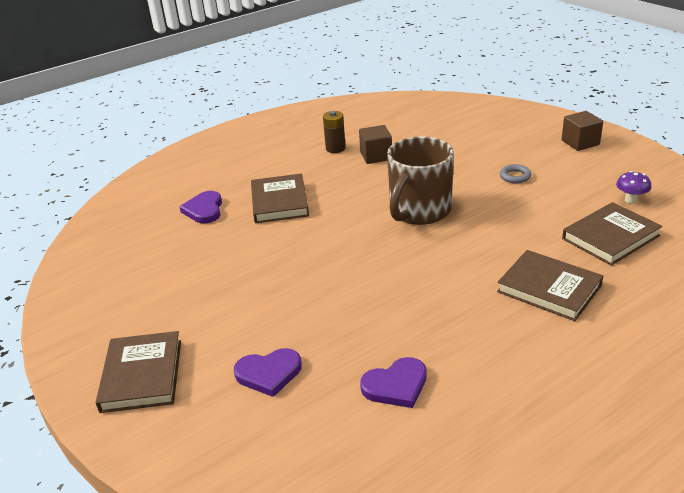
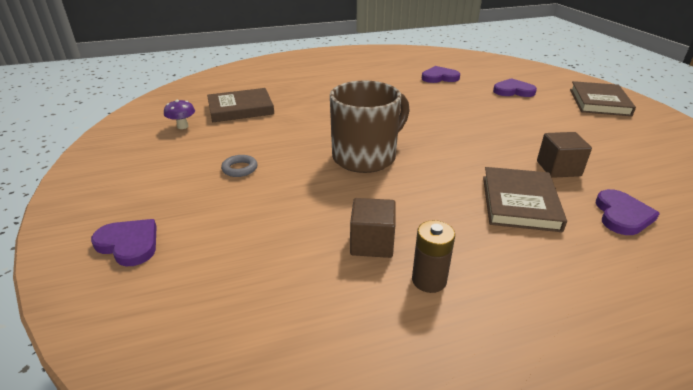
camera: 165 degrees left, 0 degrees up
brown book [497,250,603,321] -> none
brown cube [562,111,603,151] -> brown cube moved to [537,132,592,178]
none -> purple heart [91,219,157,266]

